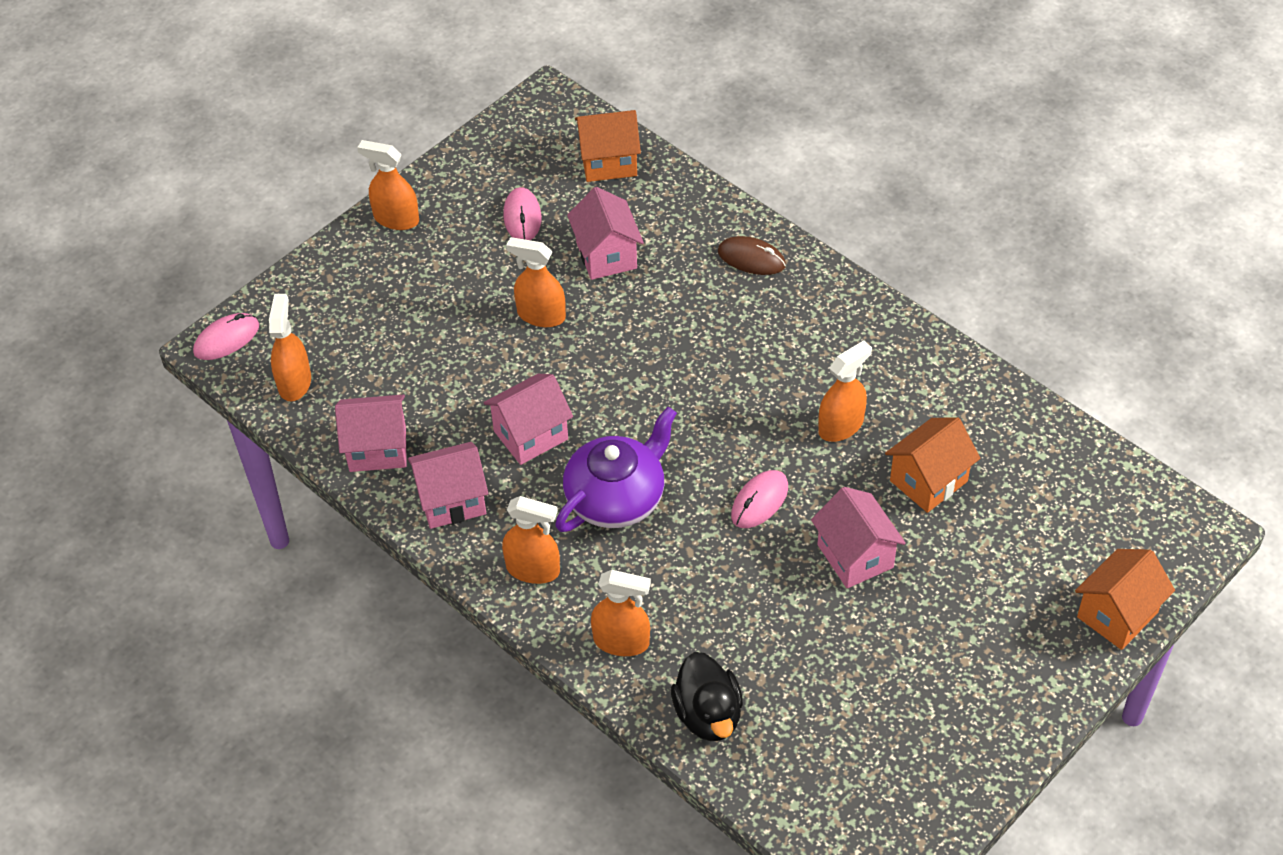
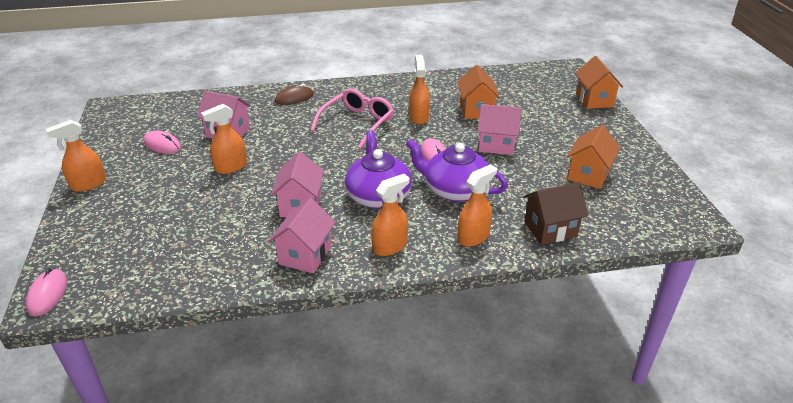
camera: 55 degrees left, 15 degrees down
orange spray bottle [269,294,311,401] -> none
pink house [335,394,407,472] -> none
orange house [575,110,641,182] -> orange house moved to [567,125,620,189]
black duck [671,652,743,741] -> brown house [523,182,588,245]
none -> pink glasses [311,88,394,149]
none -> purple teapot [406,139,508,202]

